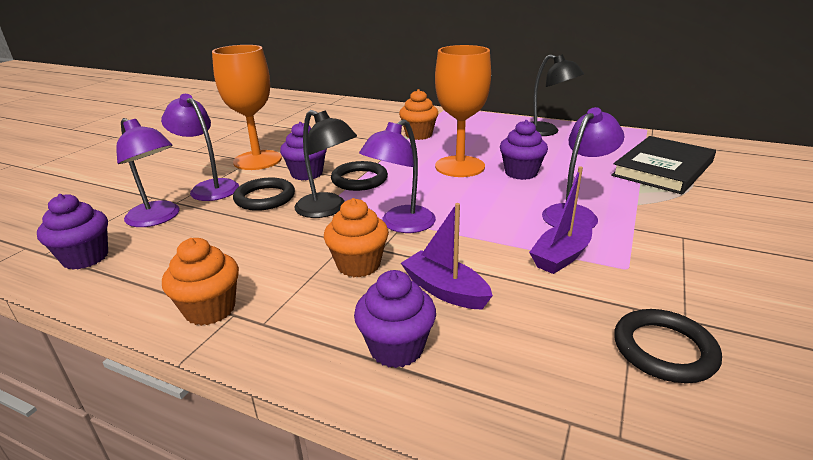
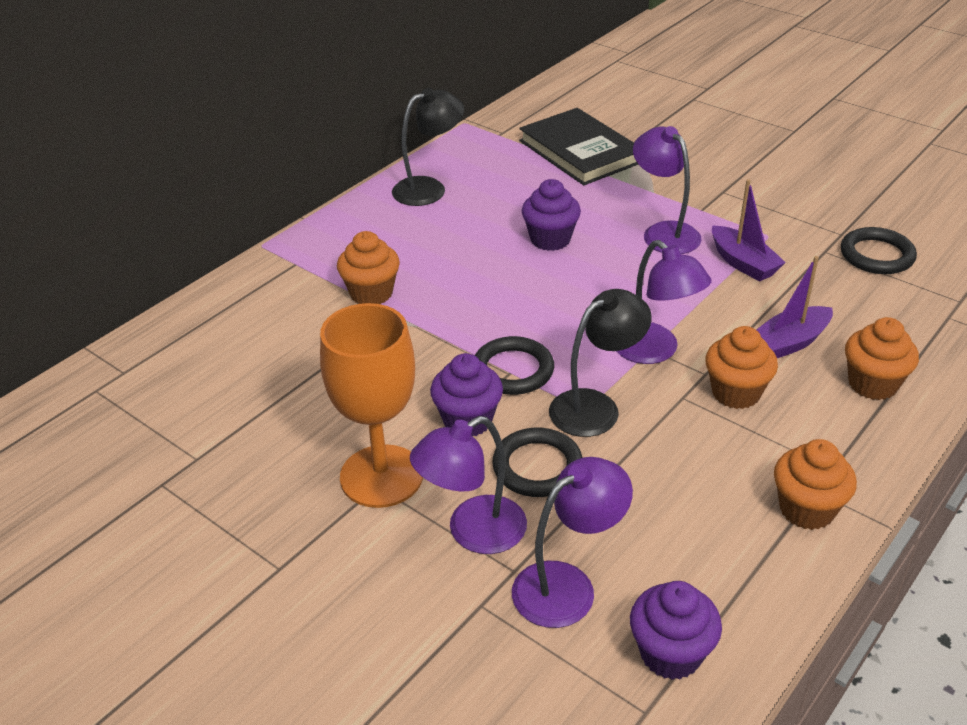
camera: 75 degrees left, 10 degrees up
purple cupcake [354,270,436,368] -> orange cupcake [845,317,919,400]
orange goblet [435,45,491,177] -> none

